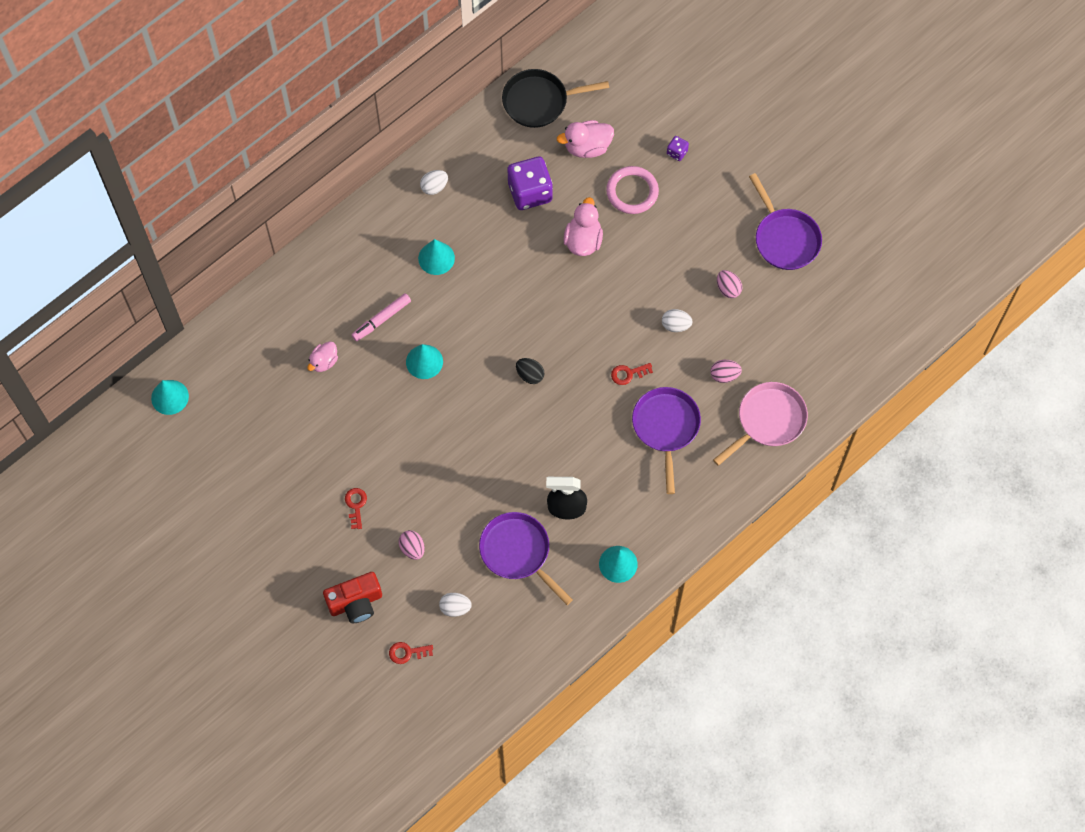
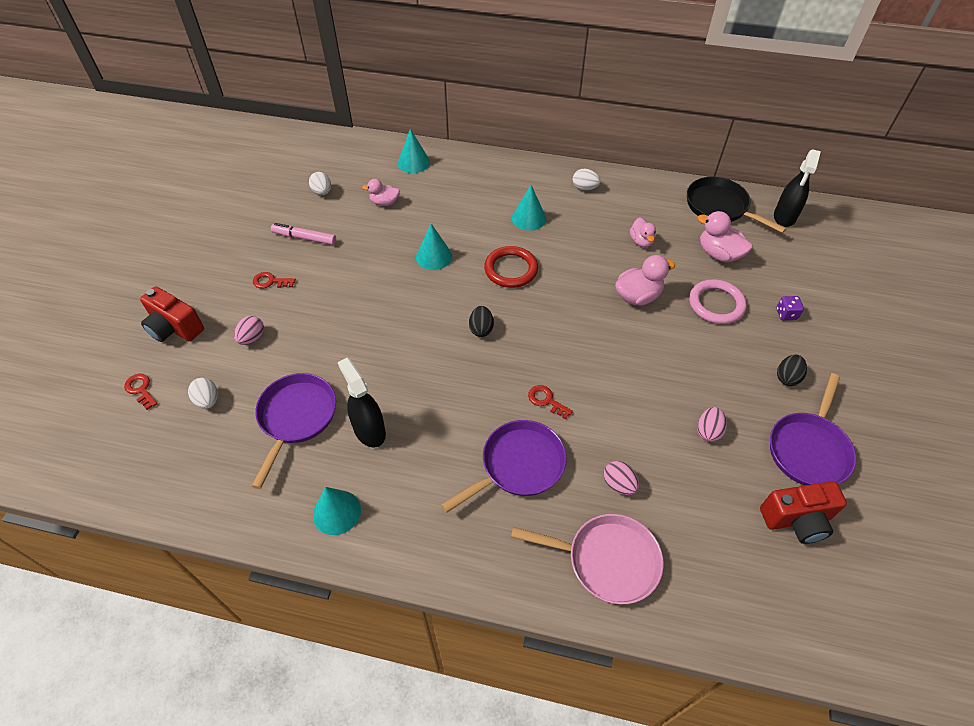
camera: 55 degrees right, 15 degrees down
turquoise cone [151,380,189,415] -> turquoise cone moved to [398,129,430,173]
red key [345,488,367,529] -> red key turned 135 degrees counterclockwise [253,272,296,288]
pink marker [352,293,411,341] -> pink marker moved to [271,223,336,245]
purple dice [508,157,553,210] -> pink duck [630,217,656,247]
white egg [662,309,693,332] -> white egg moved to [309,172,331,195]
none -> red ring [484,246,538,288]
none -> red camera [760,481,847,544]
none -> black spray bottle [774,149,821,227]
none -> black egg [777,355,807,386]

